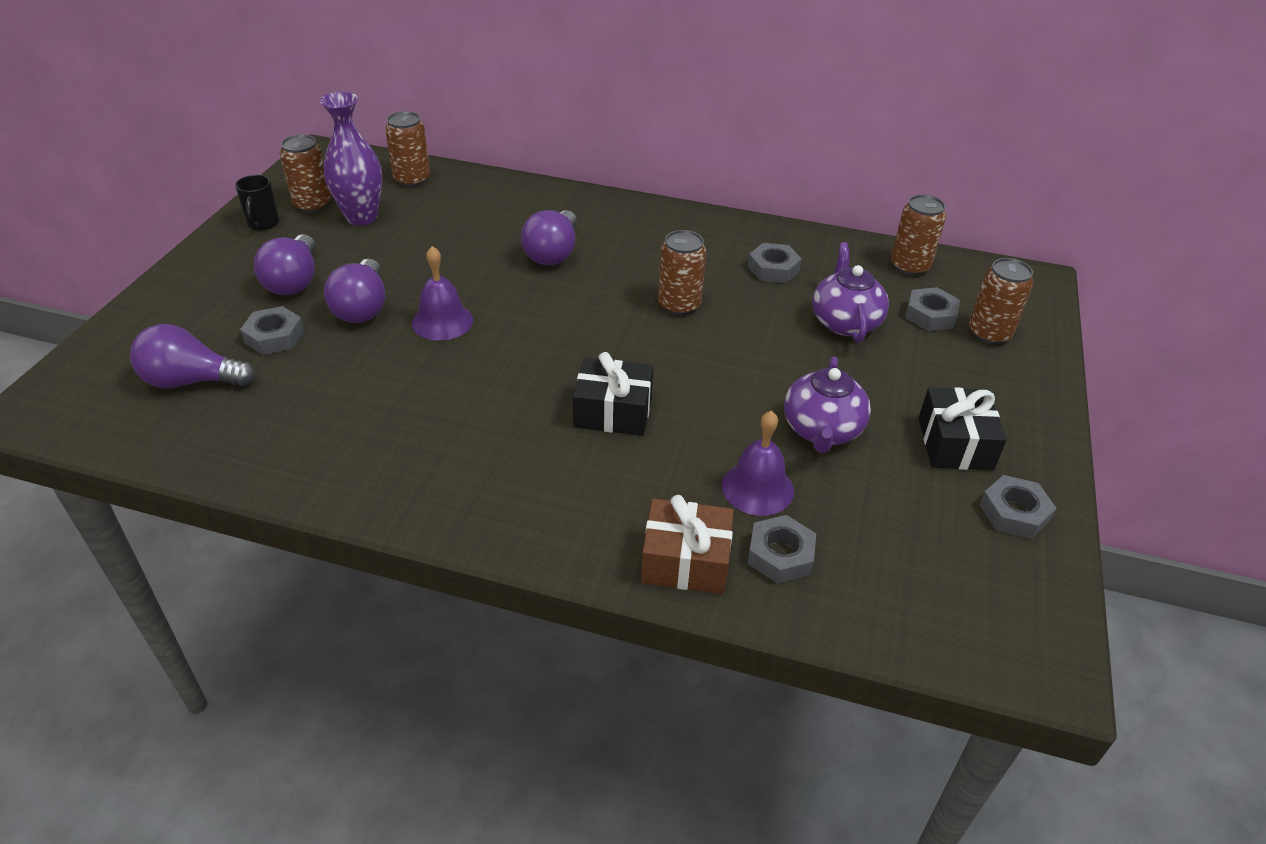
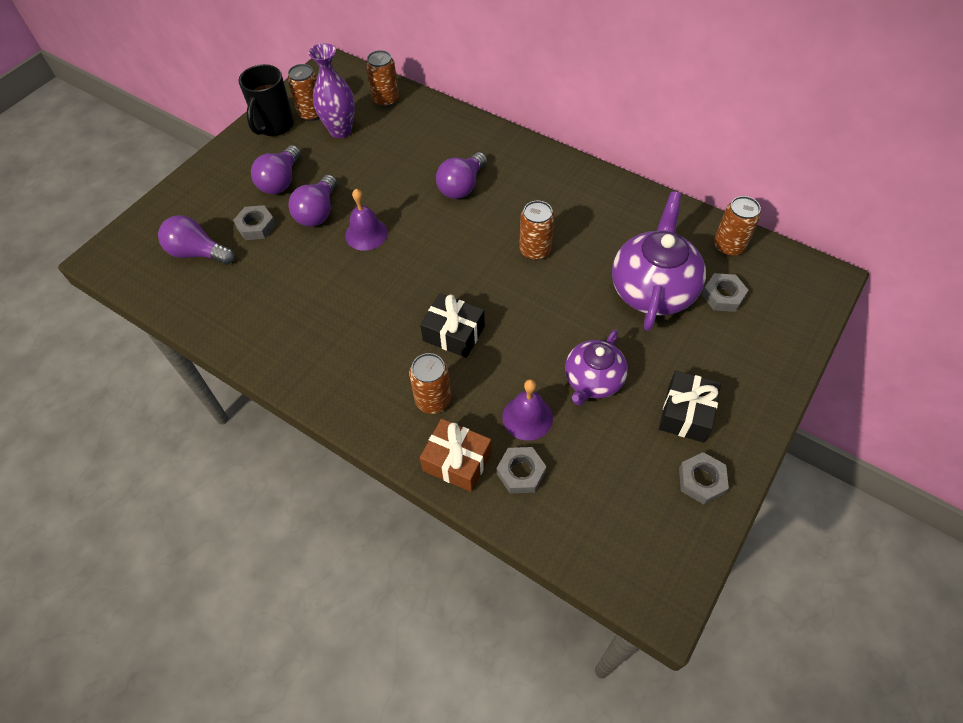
camera: 20 degrees right, 15 degrees up
black mug [235,175,279,230] -> black mug [239,64,294,136], size x1.74
grey nut [748,243,802,283] -> none
purple teapot [812,242,889,343] -> purple teapot [612,191,706,331], size x1.58
brown can [969,258,1033,345] -> brown can moved to [409,353,451,414]

